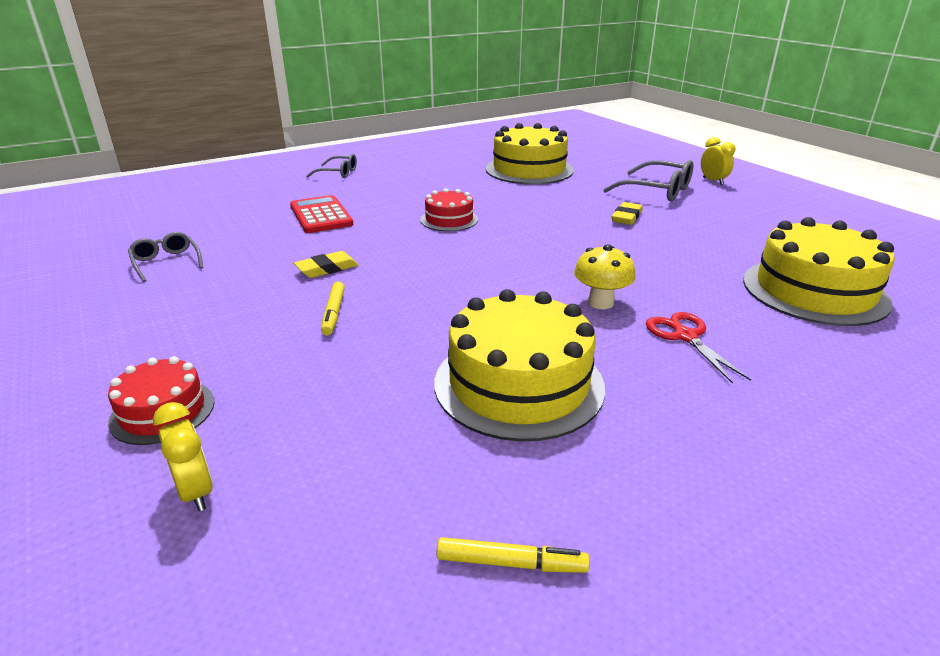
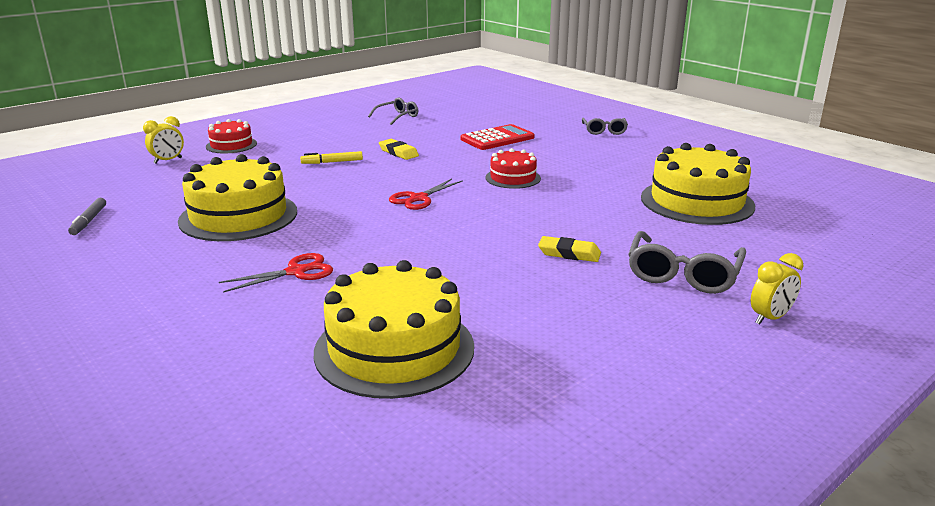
camera: 80 degrees right, 5 degrees down
yellow marker [437,537,590,573] -> grey marker [68,198,106,235]
yellow mushroom [574,244,636,309] -> none
none -> red scissors [389,179,463,210]

